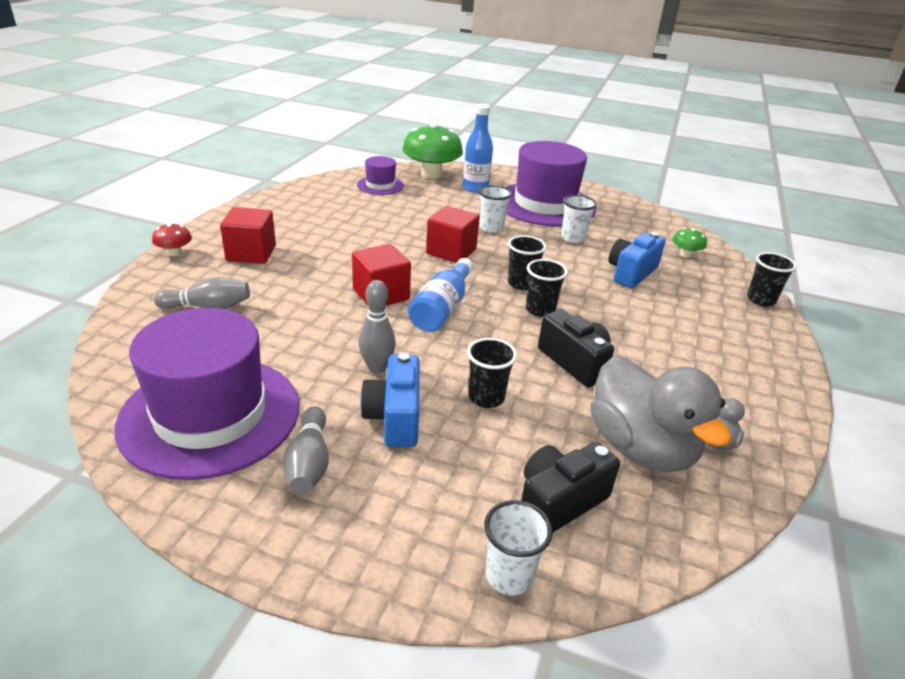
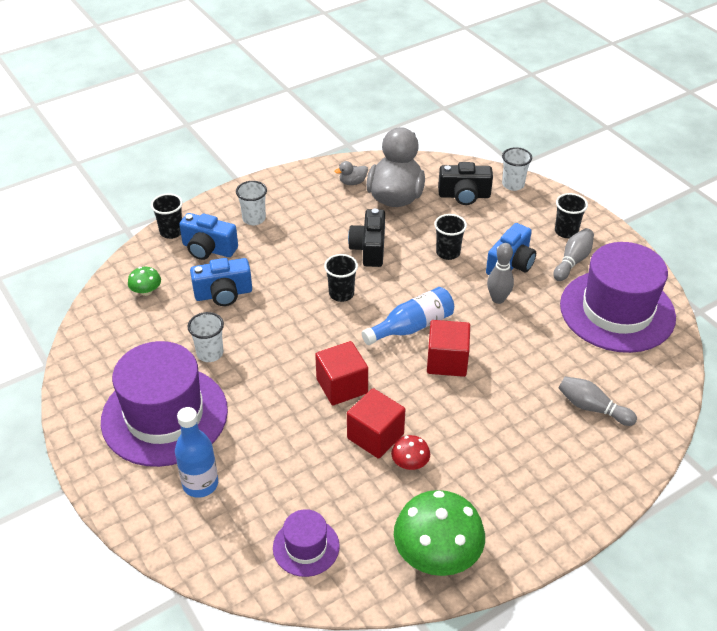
camera: 140 degrees left, 10 degrees up
red mushroom [152,223,192,256] -> red mushroom moved to [391,435,430,470]
red cube [220,207,276,264] -> red cube moved to [347,388,405,459]
green mushroom [403,123,463,179] -> green mushroom moved to [394,490,485,576]
white cup [479,185,512,233] -> white cup moved to [236,181,267,225]
black cup [508,235,547,290] -> black cup moved to [555,193,588,238]
none -> blue camera [179,213,238,260]

